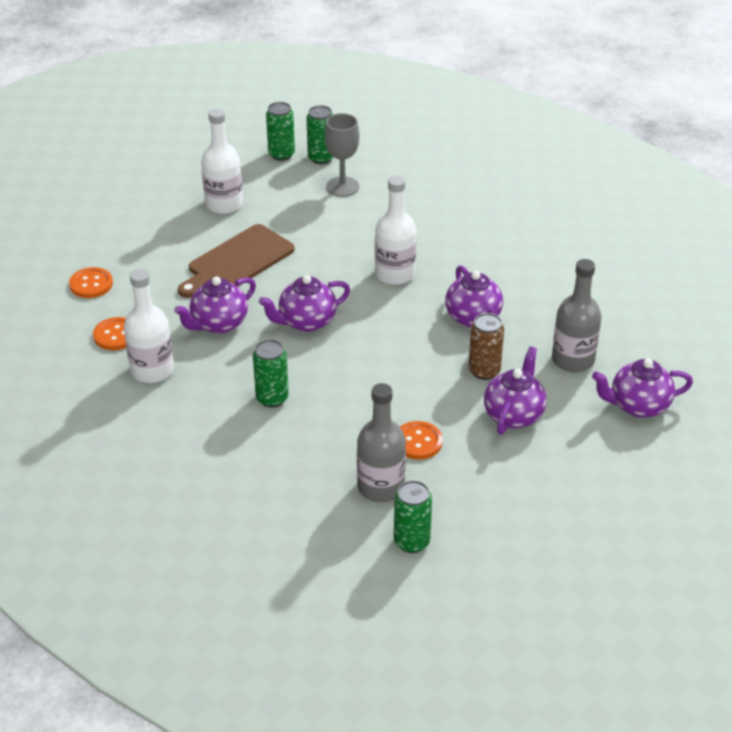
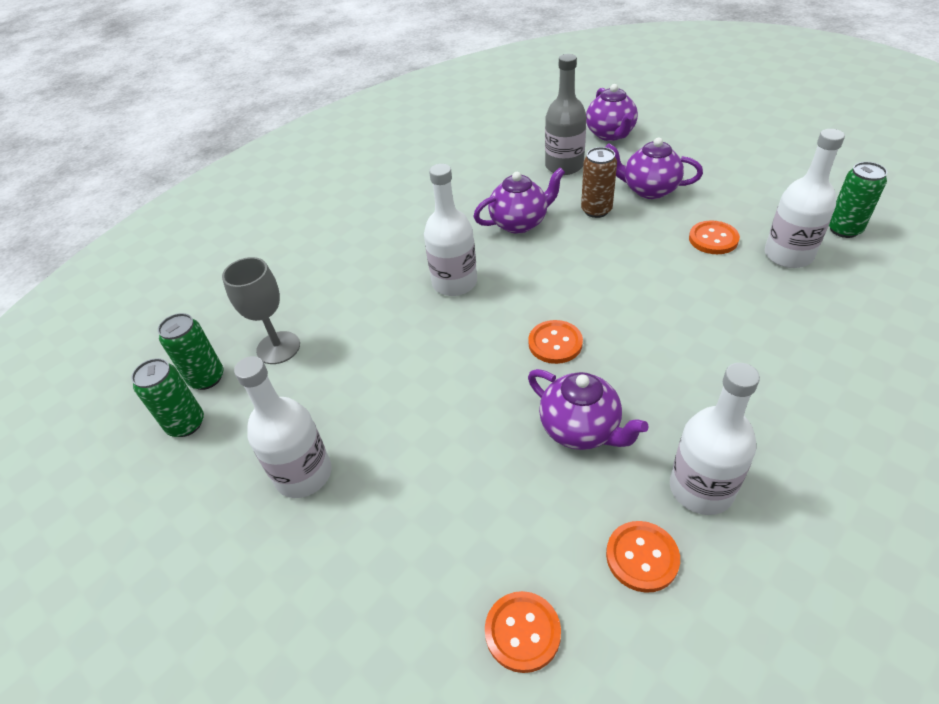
camera: 90 degrees left, 5 degrees up
brown cutting board [178,224,295,298] -> none
green can [253,339,289,408] -> none
purple teapot [259,275,350,332] -> orange button [528,320,583,364]
grey bottle [357,383,406,502] -> white bottle [765,129,845,268]

